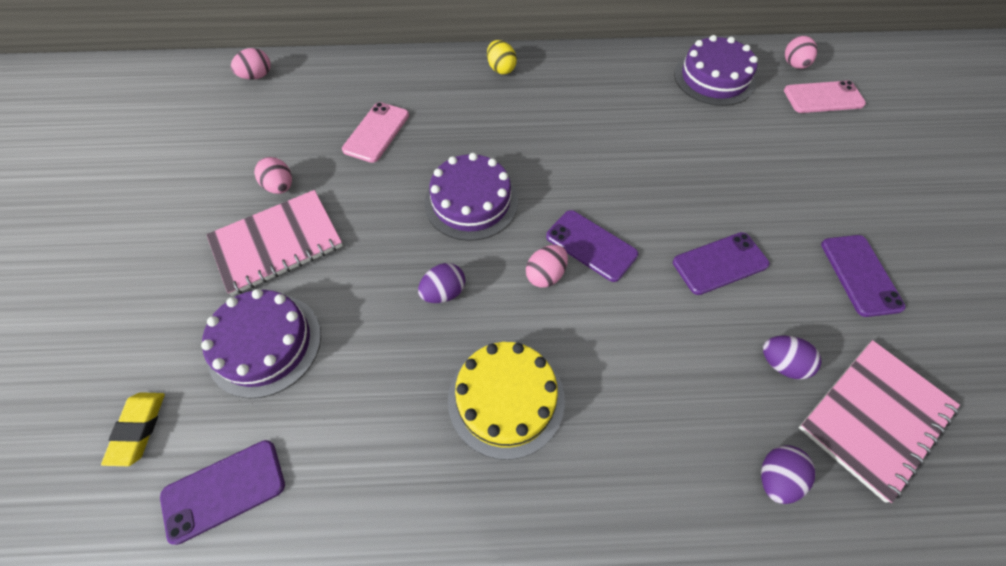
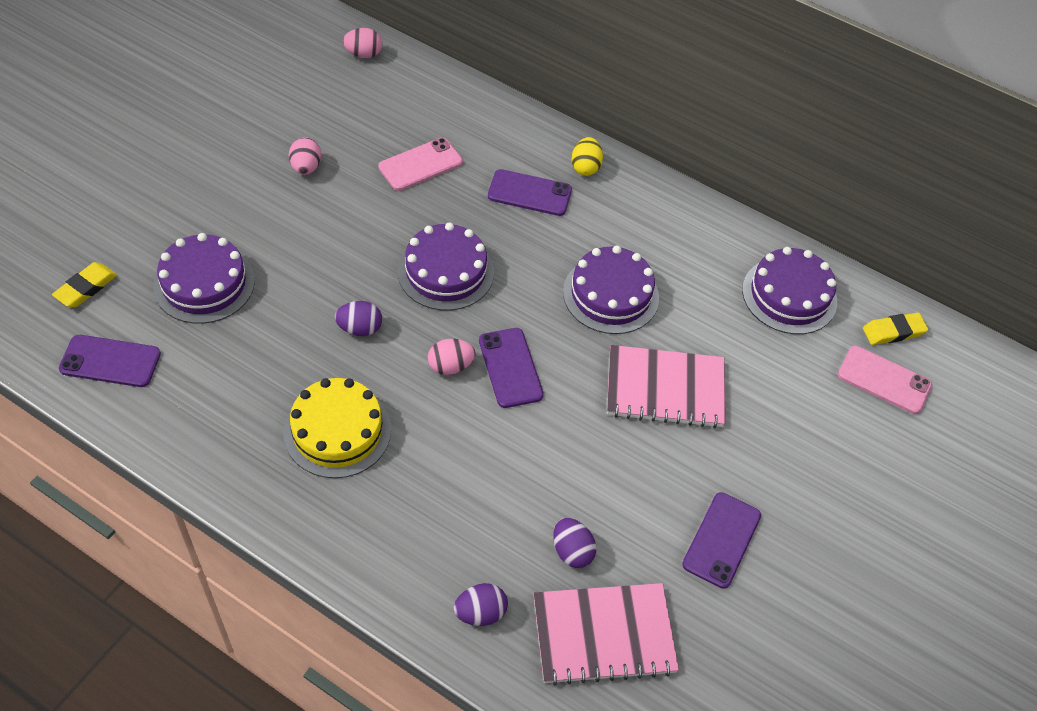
camera: 30 degrees right, 5 degrees down
pink notebook [206,190,343,296] -> pink notebook moved to [607,345,726,428]
purple phone [673,232,770,295] -> purple phone moved to [488,169,572,216]
pink egg [785,36,817,69] -> yellow eraser [863,313,929,345]
none -> purple cake [563,245,659,334]

